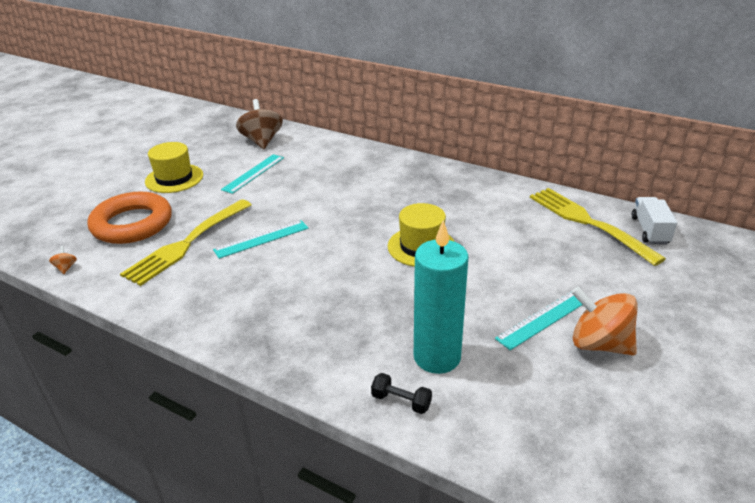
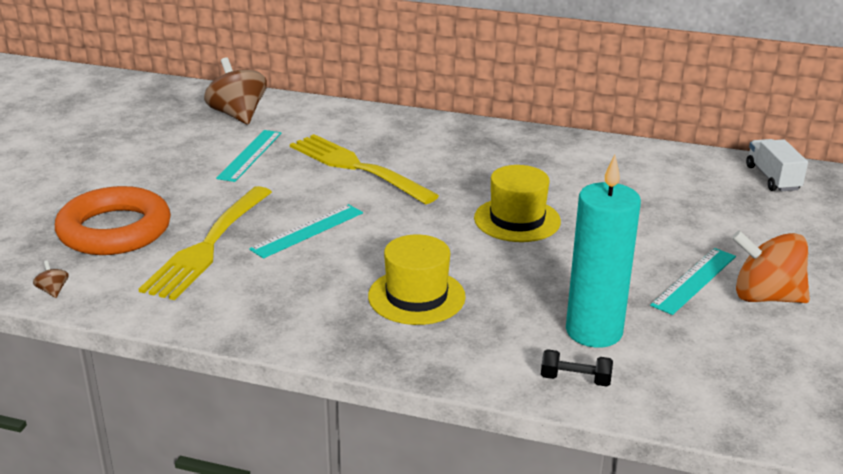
camera: 15 degrees left, 5 degrees down
orange spinning top [49,246,77,274] -> brown spinning top [33,260,69,298]
yellow hat [145,142,203,193] -> yellow hat moved to [368,235,466,325]
yellow fork [530,188,666,266] -> yellow fork moved to [290,134,439,204]

